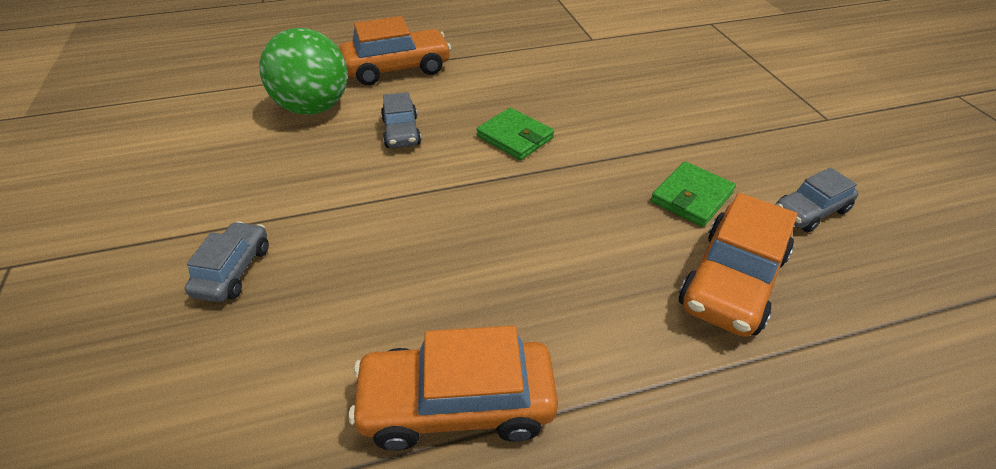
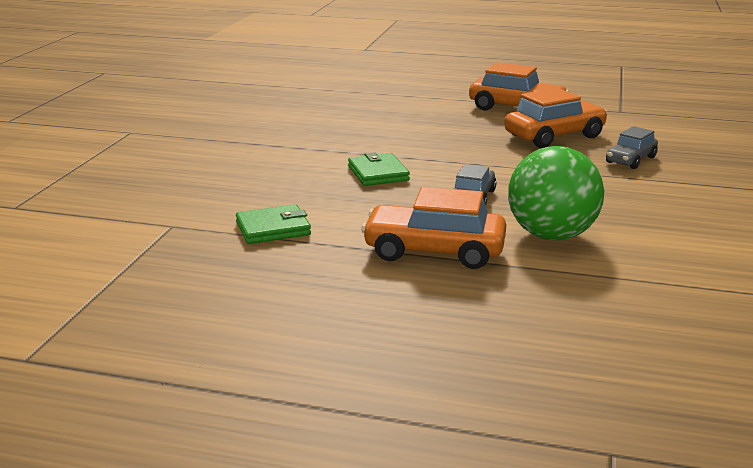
camera: 150 degrees left, 20 degrees down
green wallet [651,161,736,227] -> green wallet moved to [236,204,311,244]
orange car [679,193,797,337] -> orange car moved to [504,88,608,148]
grey car [775,167,859,232] -> none

